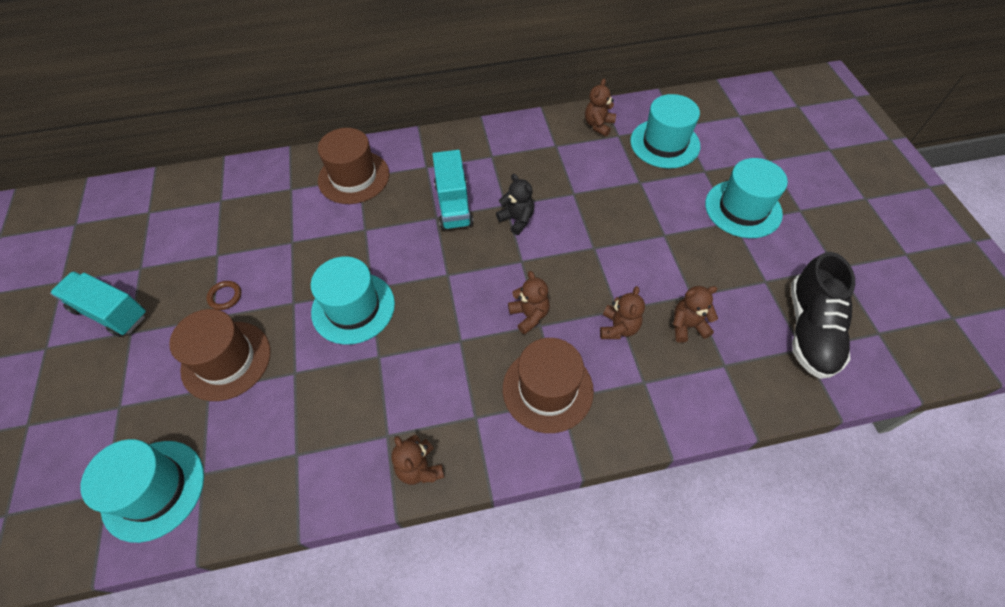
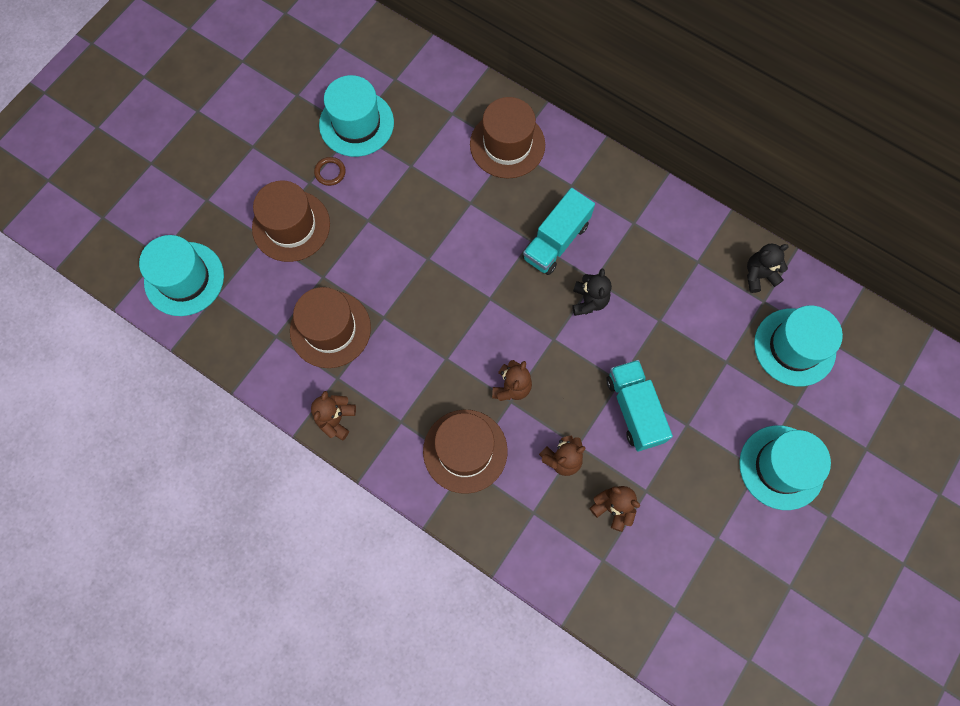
camera: 45 degrees right, 15 degrees up
turquoise truck [50,271,146,337] -> turquoise truck moved to [606,360,673,452]
turquoise hat [311,257,395,345] -> turquoise hat moved to [319,75,394,157]
brown teddy bear [585,78,616,137] -> black teddy bear [747,243,789,293]
black shoe [791,252,855,379] -> none
none -> brown hat [290,287,371,368]

